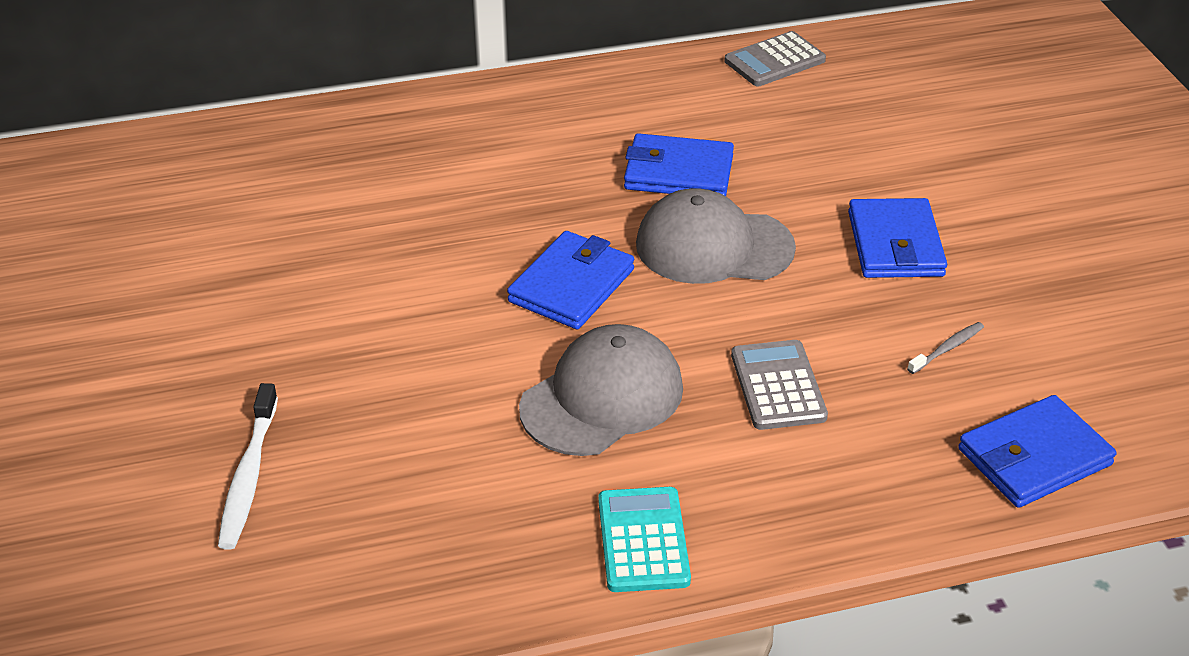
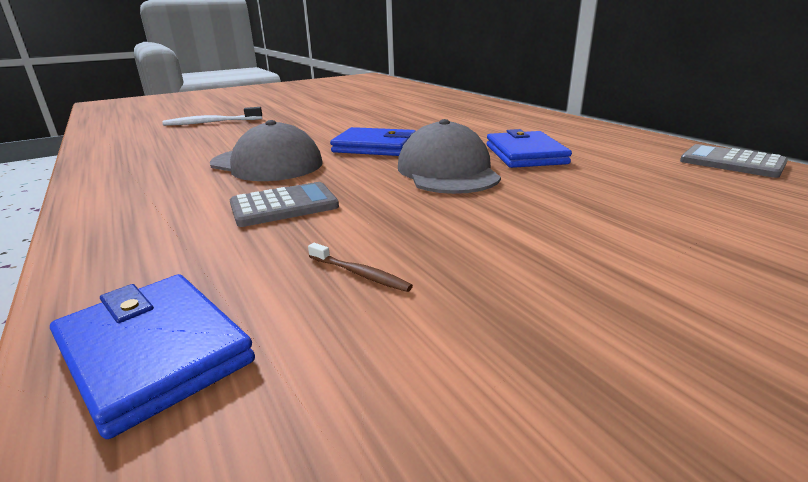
camera: 75 degrees right, 15 degrees down
turquoise calculator [598,487,691,592] -> none
blue wallet [848,198,947,278] -> none
grey toothbrush [907,322,984,374] -> brown toothbrush [308,243,413,292]

